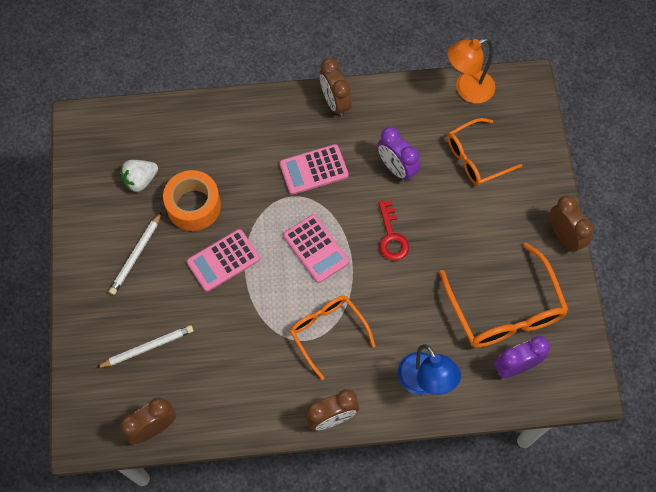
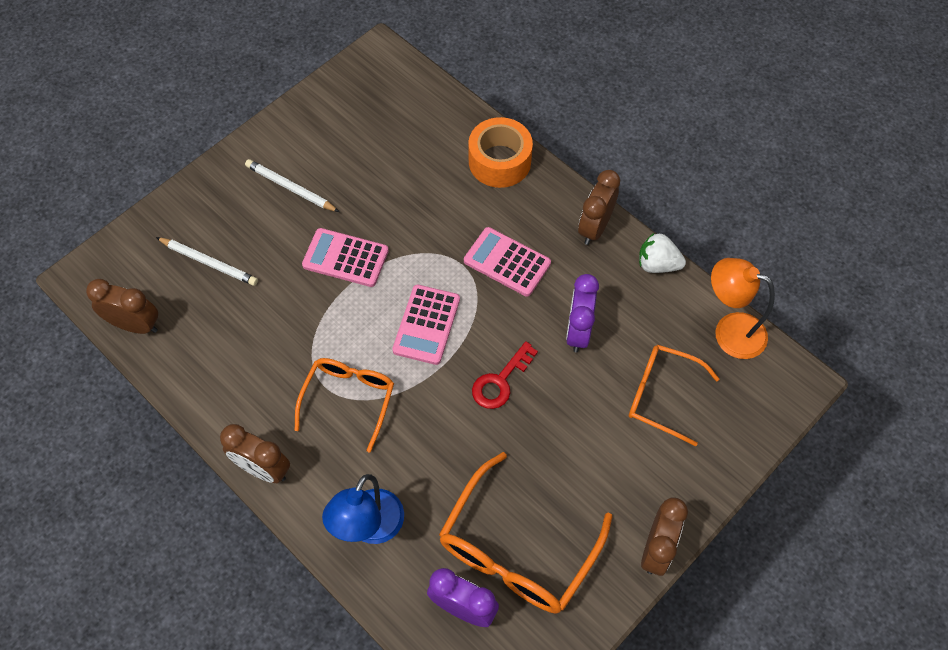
camera: 50 degrees right, 5 degrees down
white pencil [109,211,162,295] -> white pencil turned 45 degrees clockwise [245,159,339,212]
white strawberry [121,160,158,192] -> white strawberry moved to [639,233,686,273]
orange tape [163,170,221,231] -> orange tape moved to [468,117,533,188]

